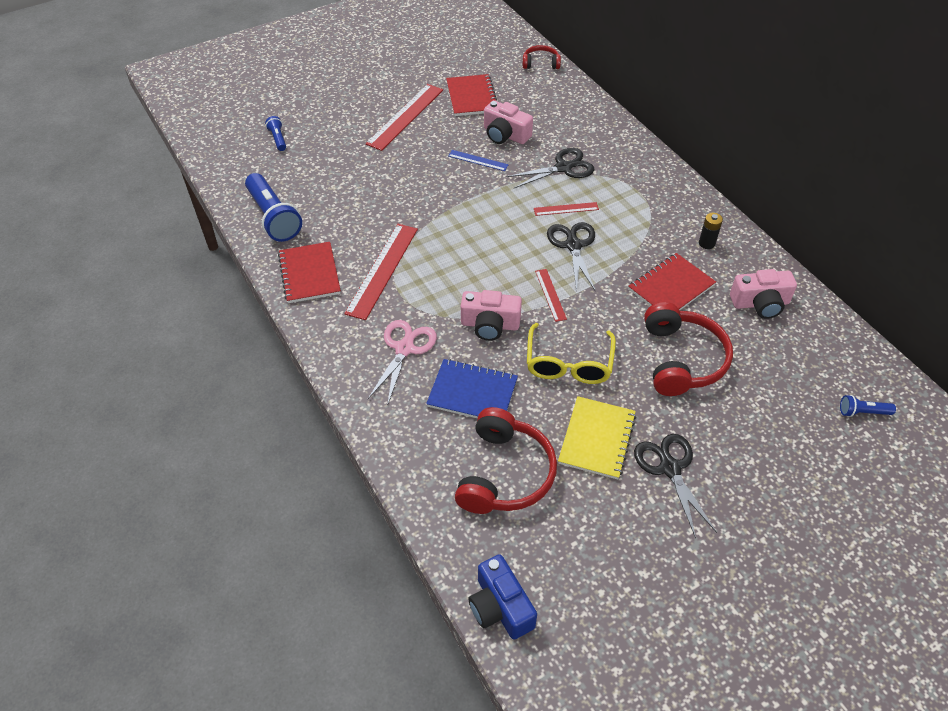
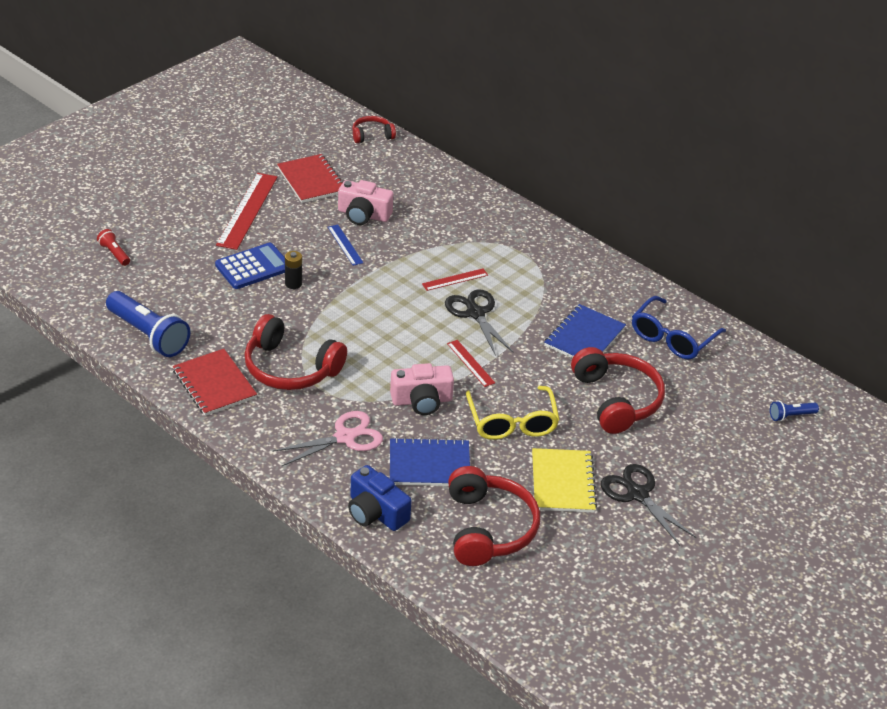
camera: 20 degrees left, 10 degrees down
blue flashlight [265,116,286,151] -> red flashlight [97,229,130,266]
red ruler [344,224,418,320] -> red headphones [245,314,347,390]
pink scissors [368,320,437,406] -> pink scissors turned 60 degrees clockwise [273,411,383,466]
blue ruler [448,150,509,171] -> blue ruler turned 60 degrees clockwise [328,224,363,266]
blue camera [468,554,537,639] -> blue camera moved to [348,465,412,531]
black scissors [506,148,594,188] -> none
red notebook [628,253,716,310] -> blue notebook [544,304,626,358]
black battery [699,213,723,249] -> black battery moved to [285,251,302,289]
pink camera [730,269,797,319] -> blue glasses [632,296,726,360]
none -> blue calculator [215,243,285,289]

